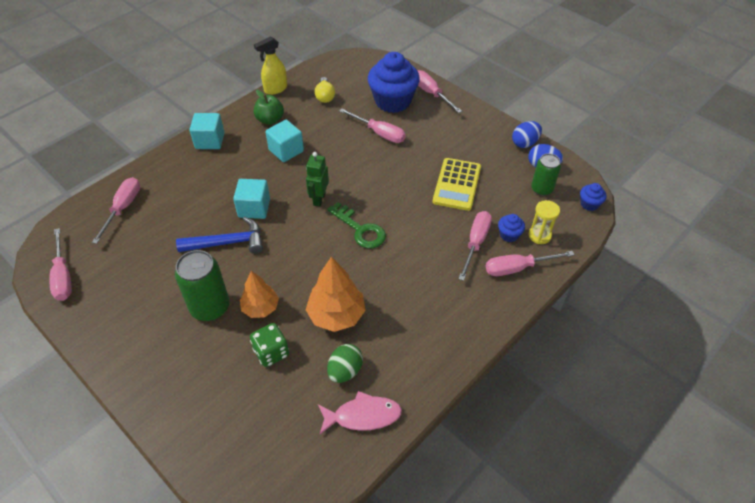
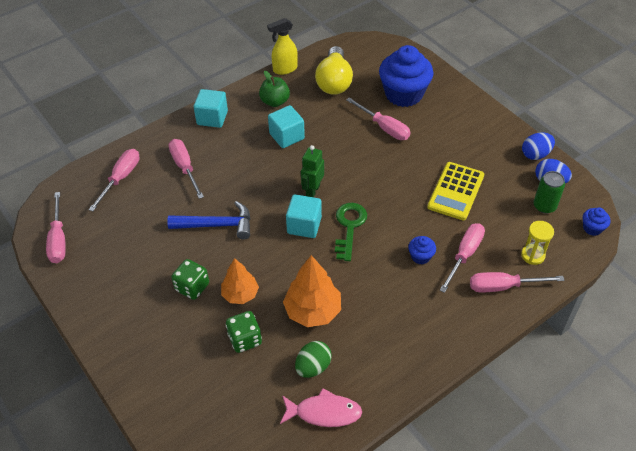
camera: 10 degrees right, 0 degrees up
green can [175,250,229,321] -> green dice [171,259,209,300]
turquoise cube [233,179,270,219] -> turquoise cube moved to [286,194,322,238]
yellow light bulb [315,77,335,103] -> yellow light bulb [315,46,353,95], size x1.75
green key [327,202,386,248] -> green key turned 135 degrees counterclockwise [335,203,367,261]
pink screwdriver [417,70,462,113] -> pink screwdriver moved to [168,139,204,199]
blue cupcake [498,214,525,242] -> blue cupcake moved to [408,236,436,265]

